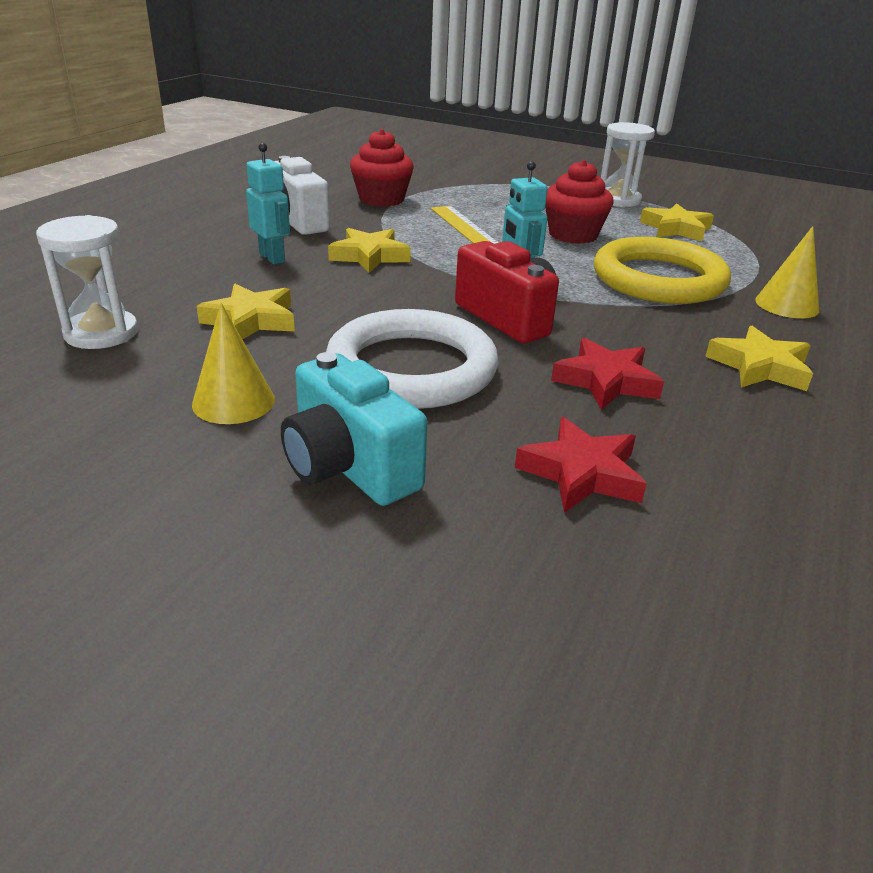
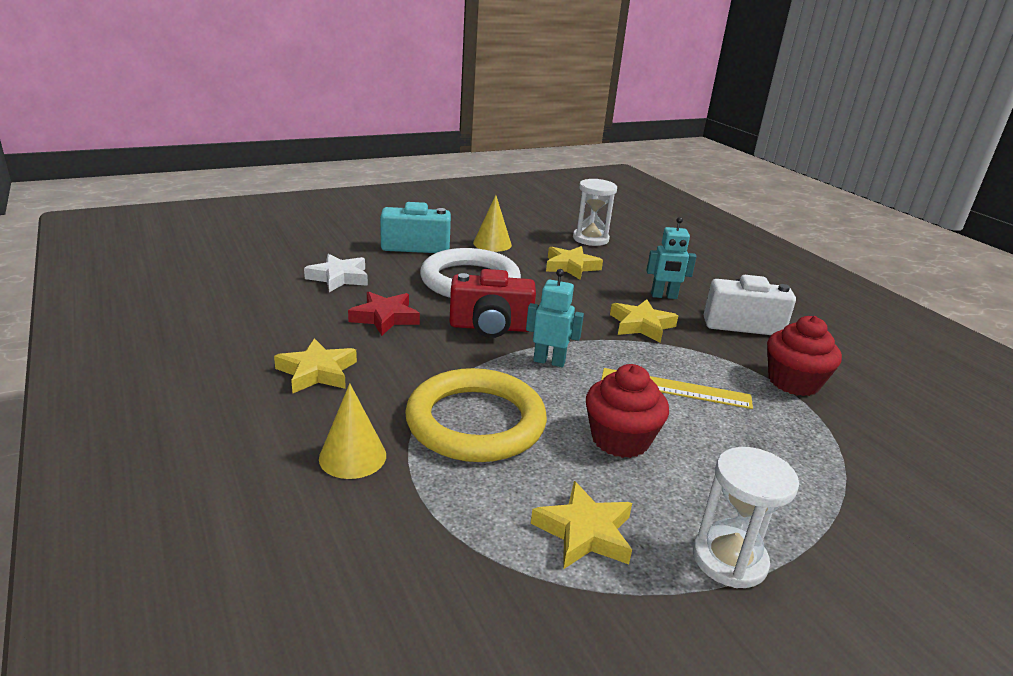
camera: 125 degrees right, 5 degrees down
red star [515,417,647,513] -> white star [304,254,368,292]

